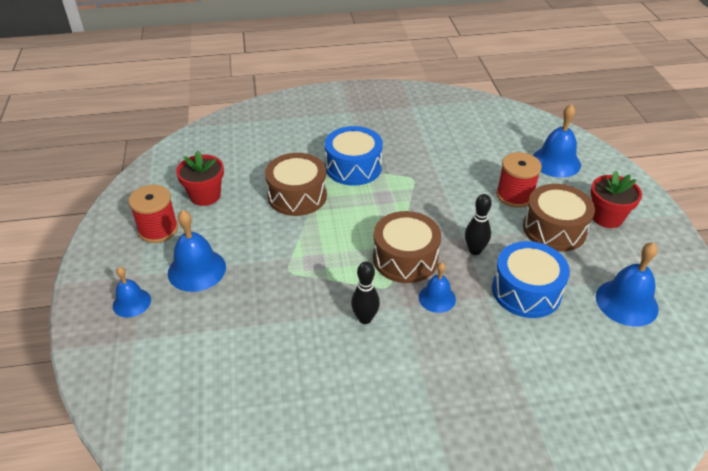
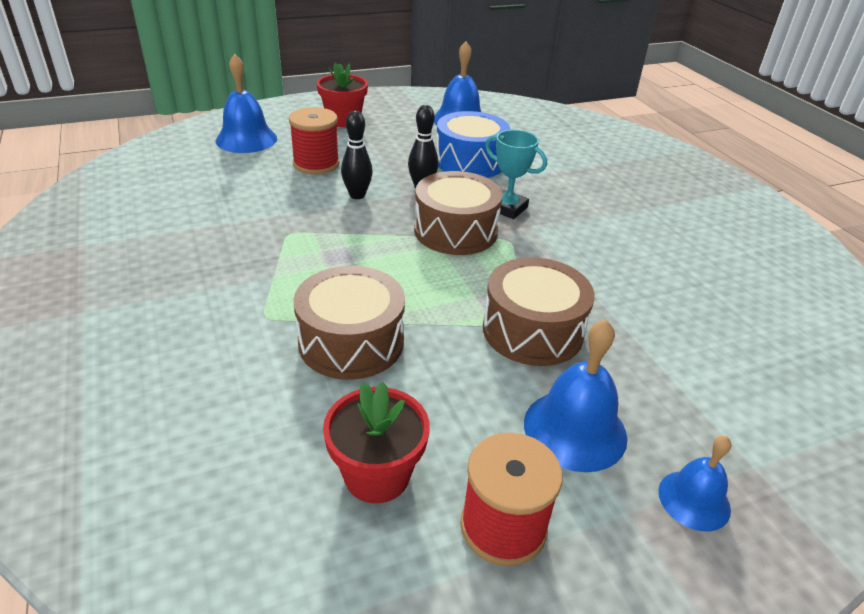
camera: 105 degrees left, 5 degrees down
blue drum [325,126,383,186] -> none
black bowling pin [351,261,380,324] -> black bowling pin moved to [341,111,373,199]
blue bell [419,262,456,313] -> turquoise trophy [485,130,547,219]
brown drum [523,184,595,252] -> brown drum moved to [483,257,595,366]

